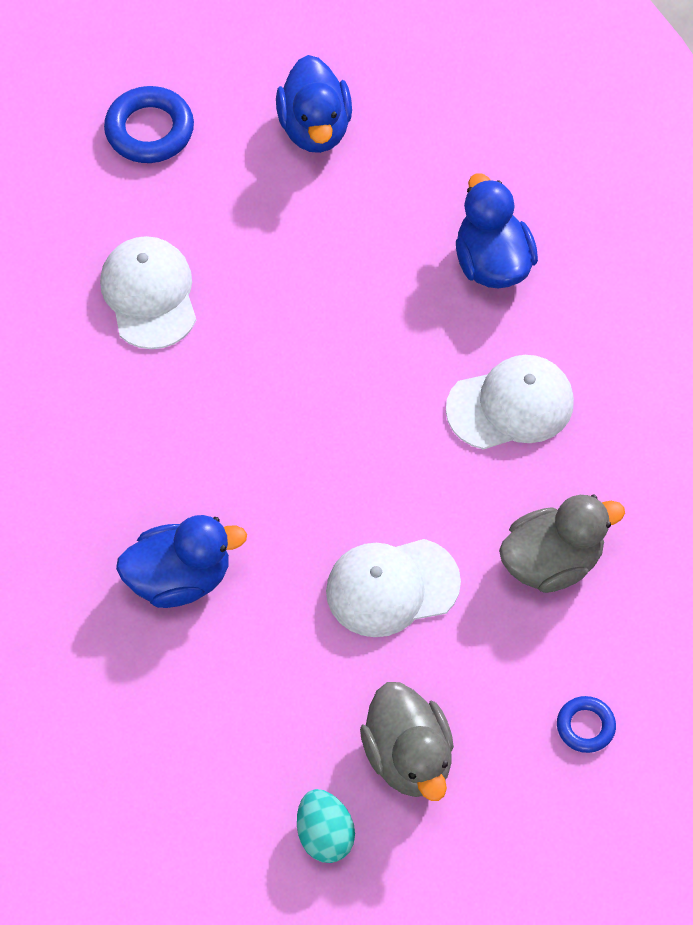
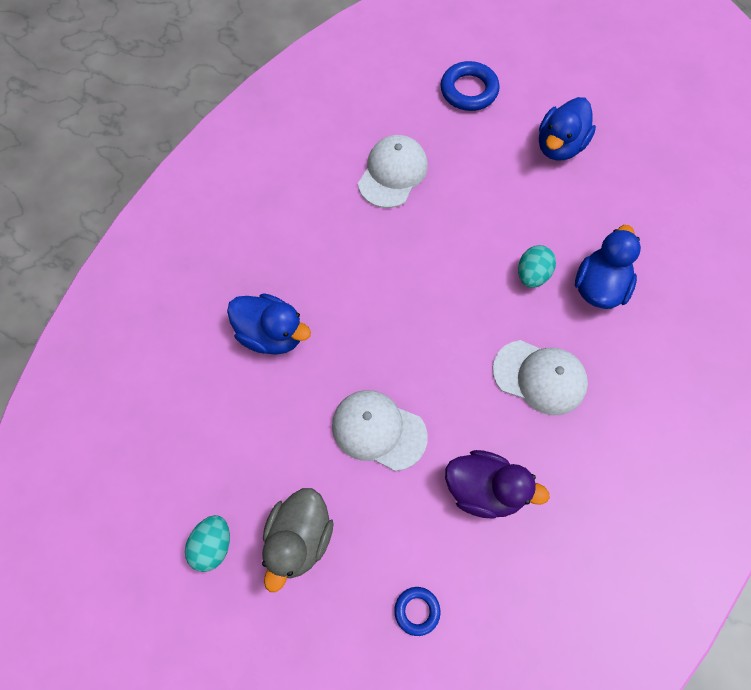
camera: 40 degrees right, 5 degrees up
grey duck [499,495,625,593] -> purple duck [445,450,550,519]
none -> turquoise egg [518,245,556,288]

